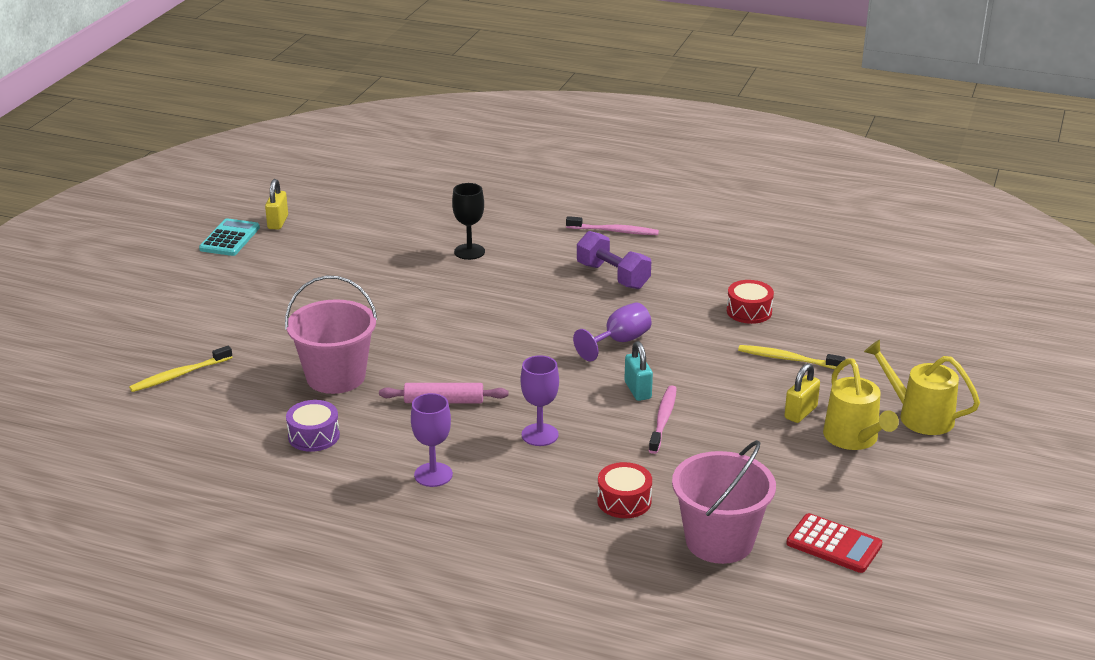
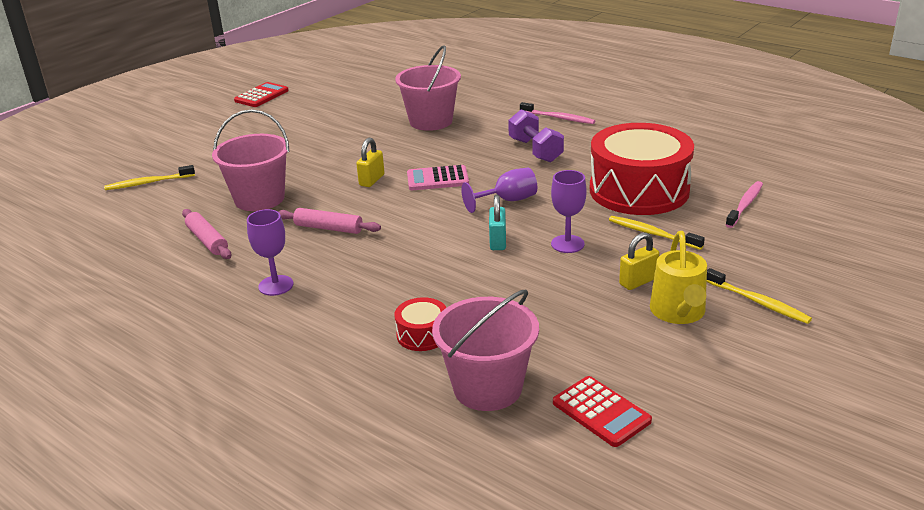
camera: 20 degrees right, 0 degrees up
turquoise calculator [199,218,260,256] -> red calculator [234,82,289,107]
yellow padlock [265,179,288,230] -> yellow padlock moved to [356,138,385,187]
purple drum [286,400,340,452] -> pink rolling pin [182,209,231,259]
black goblet [452,183,485,260] -> pink bucket [395,45,461,131]
purple goblet [521,355,559,446] -> purple goblet moved to [551,170,587,253]
pink toothbrush [649,385,677,454] -> pink toothbrush moved to [726,181,763,228]
red drum [727,280,774,324] -> red drum [590,123,694,215], size x2.36
yellow watering can [864,340,980,435] -> yellow toothbrush [707,268,812,324]
none -> pink calculator [407,165,469,190]

